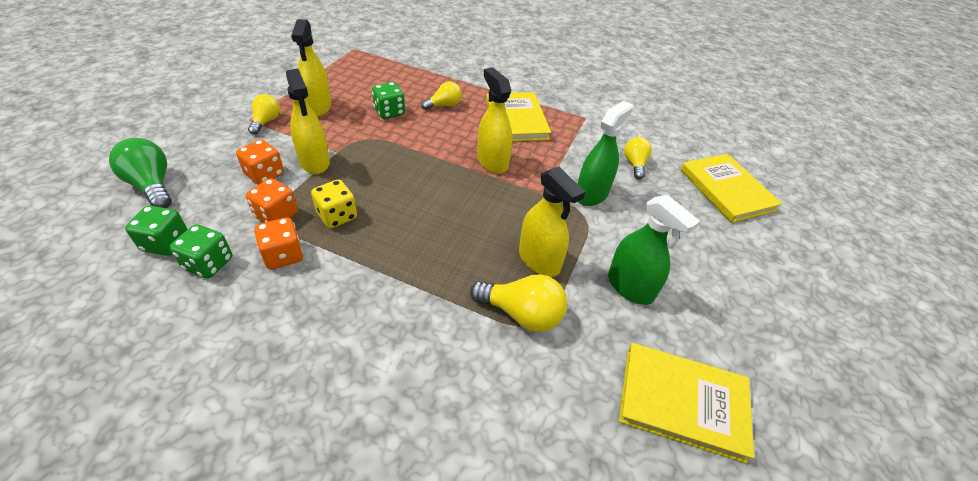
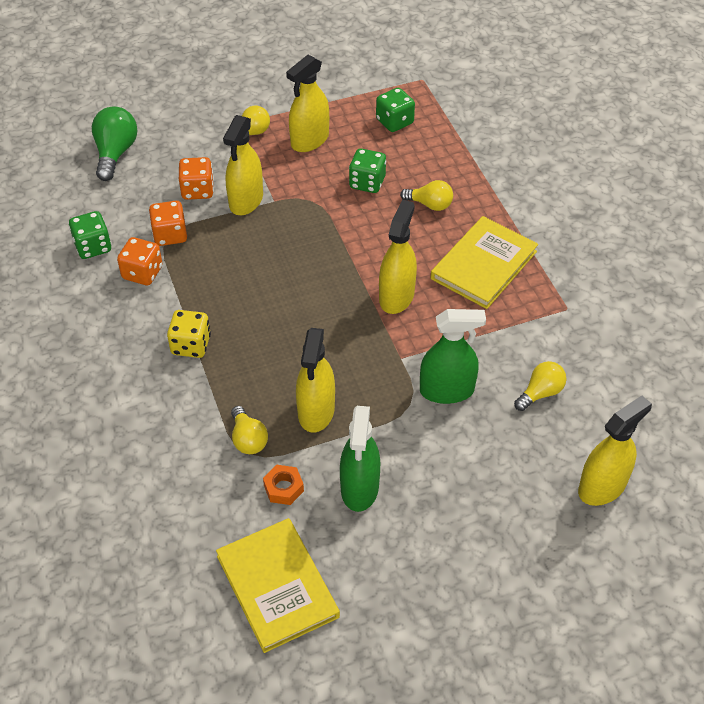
camera: 50 degrees right, 5 degrees up
green dice [125,205,188,256] -> green dice moved to [376,87,415,132]
yellow dice [311,180,357,228] -> yellow dice moved to [167,310,211,358]
yellow light bulb [470,274,567,332] -> yellow light bulb [231,406,268,454], size x0.65
yellow book [681,154,782,223] -> yellow spray bottle [578,396,652,506]
none -> orange nut [263,465,304,505]

